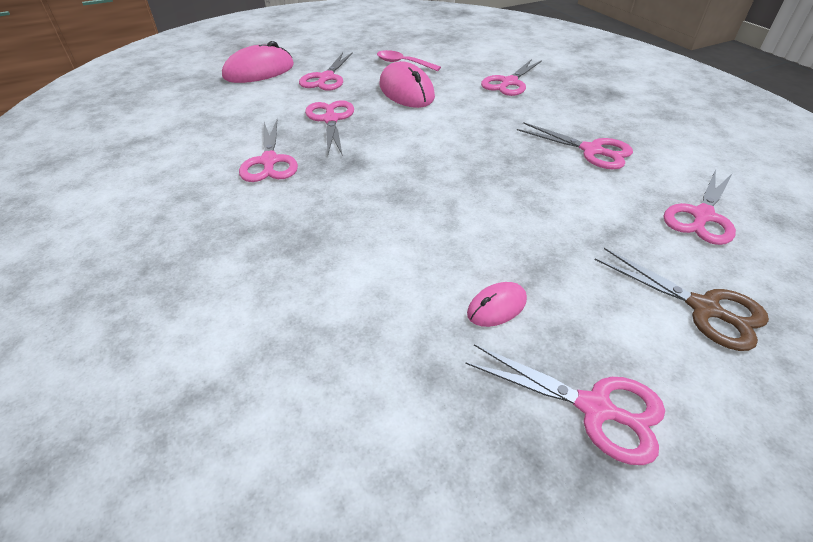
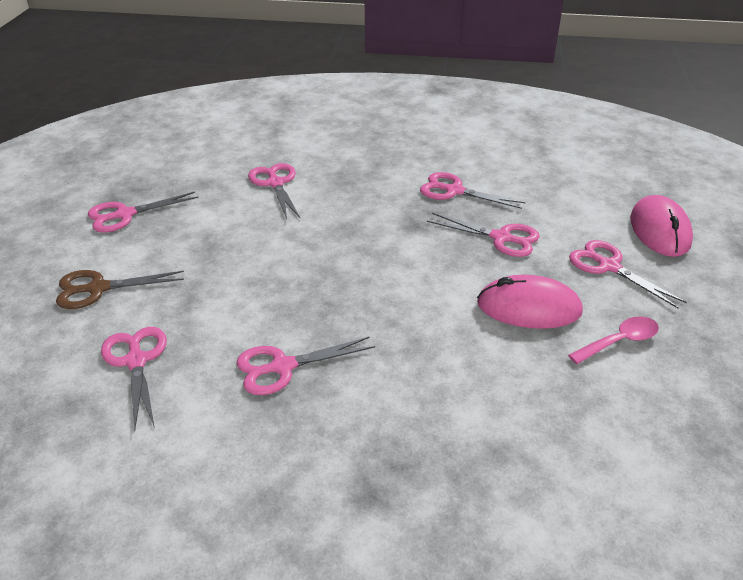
camera: 125 degrees right, 5 degrees down
pink mouse [467,282,527,327] -> none
pink scissors [481,59,542,96] -> pink scissors moved to [248,163,300,219]

